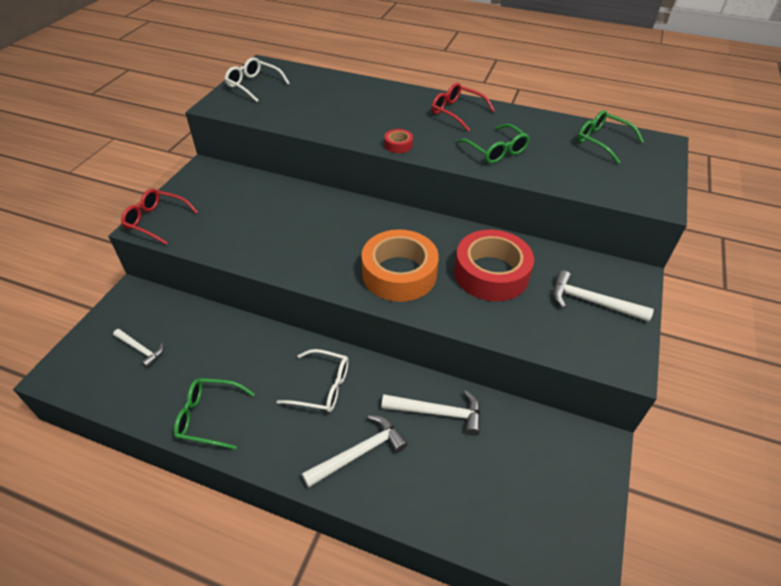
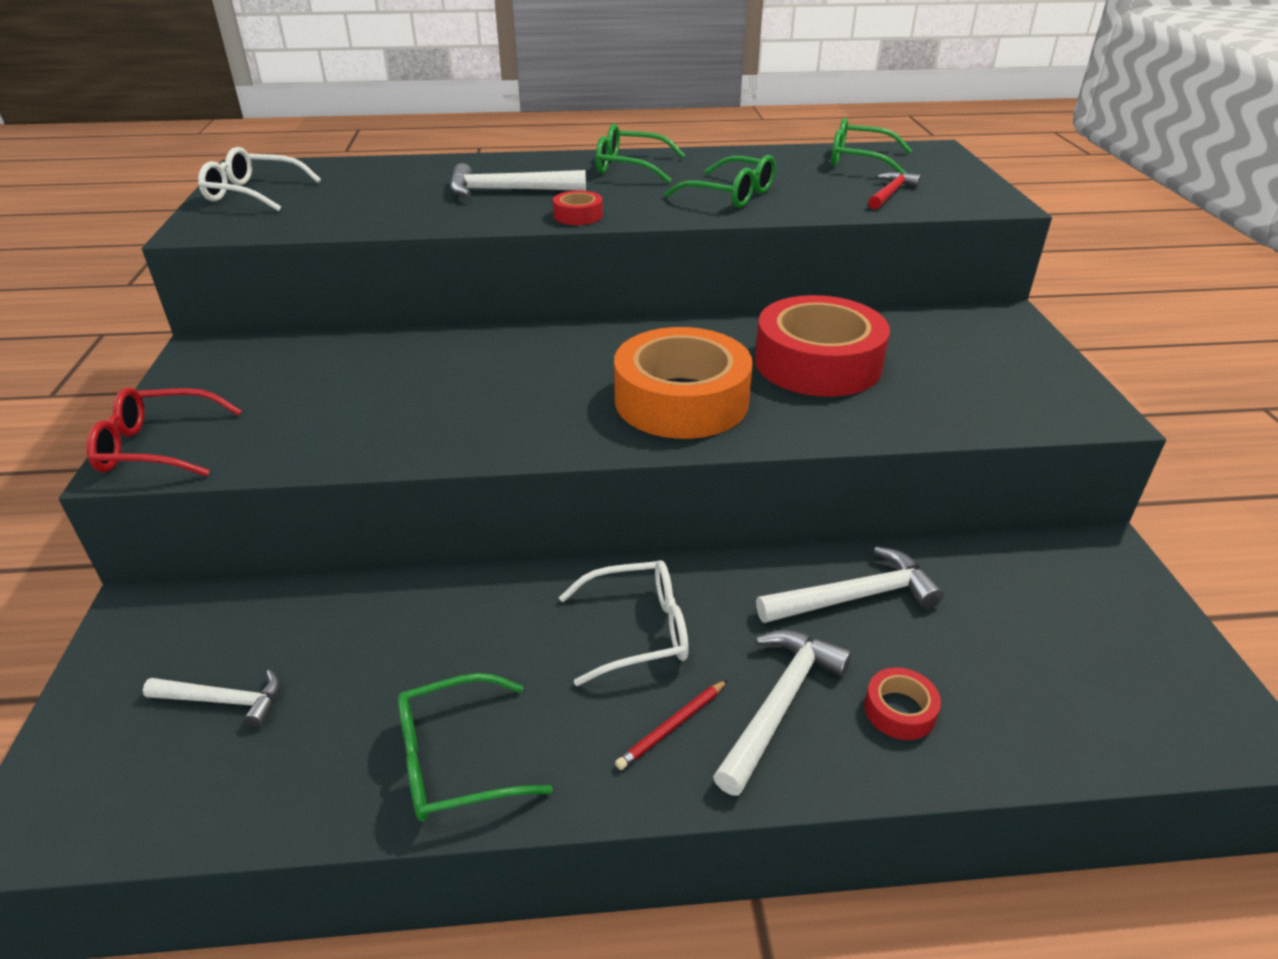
camera: 25 degrees left, 10 degrees down
red glasses [431,83,495,131] -> green glasses [595,124,685,183]
white hammer [553,270,654,322] -> white hammer moved to [450,163,586,196]
none -> red pencil [615,680,728,770]
none -> red tape [864,668,941,740]
none -> red hammer [868,172,921,210]

